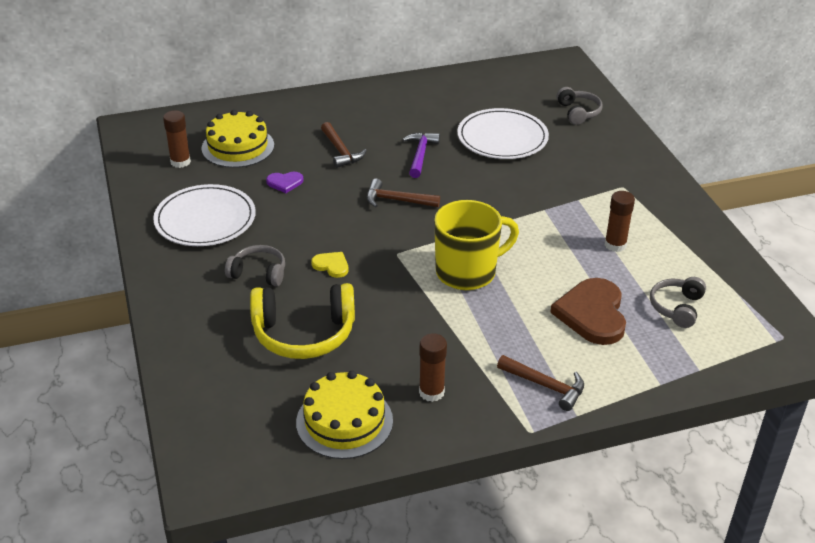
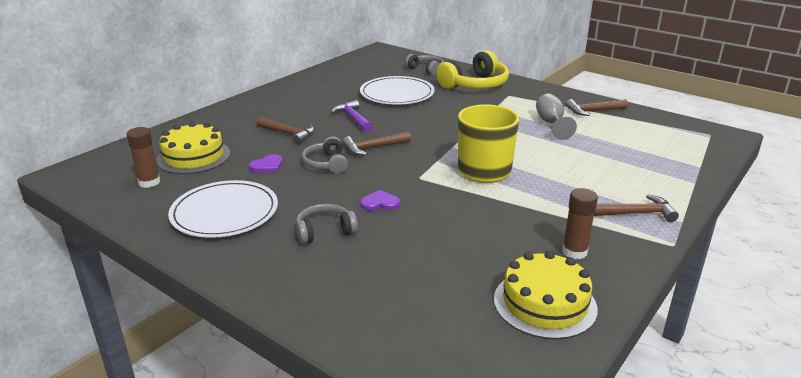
camera: 35 degrees left, 10 degrees down
yellow headphones [250,283,355,359] -> yellow headphones moved to [436,50,509,89]
yellow heart [311,252,348,278] -> purple heart [360,190,400,211]
brown heart [550,278,626,345] -> none
brown glue stick [605,191,635,252] -> grey goblet [536,94,577,140]
grey headphones [650,277,706,328] -> grey headphones moved to [302,136,348,174]
none -> brown hammer [566,99,628,116]

